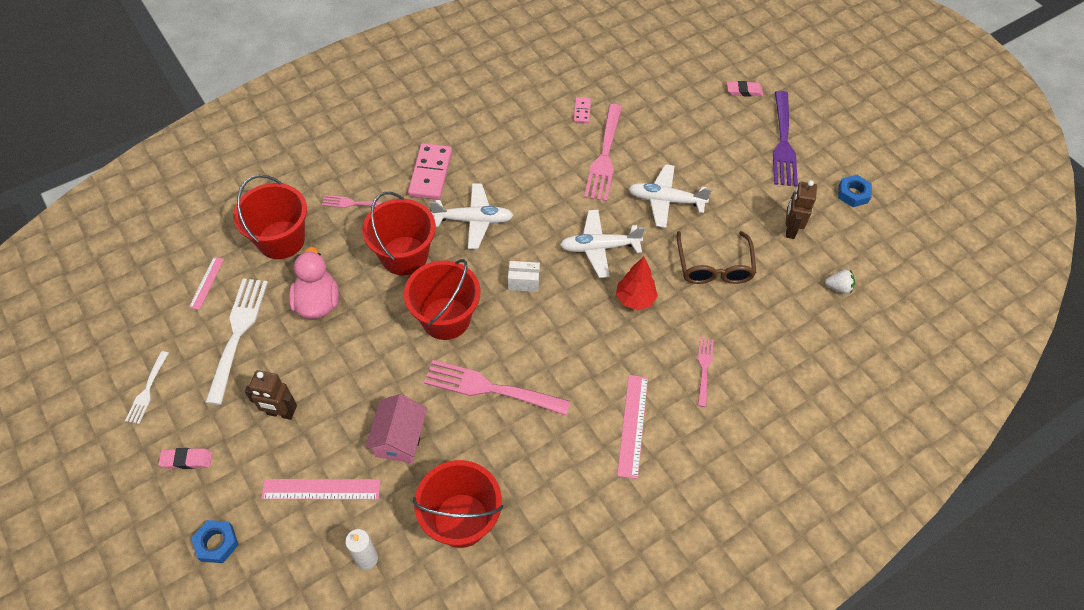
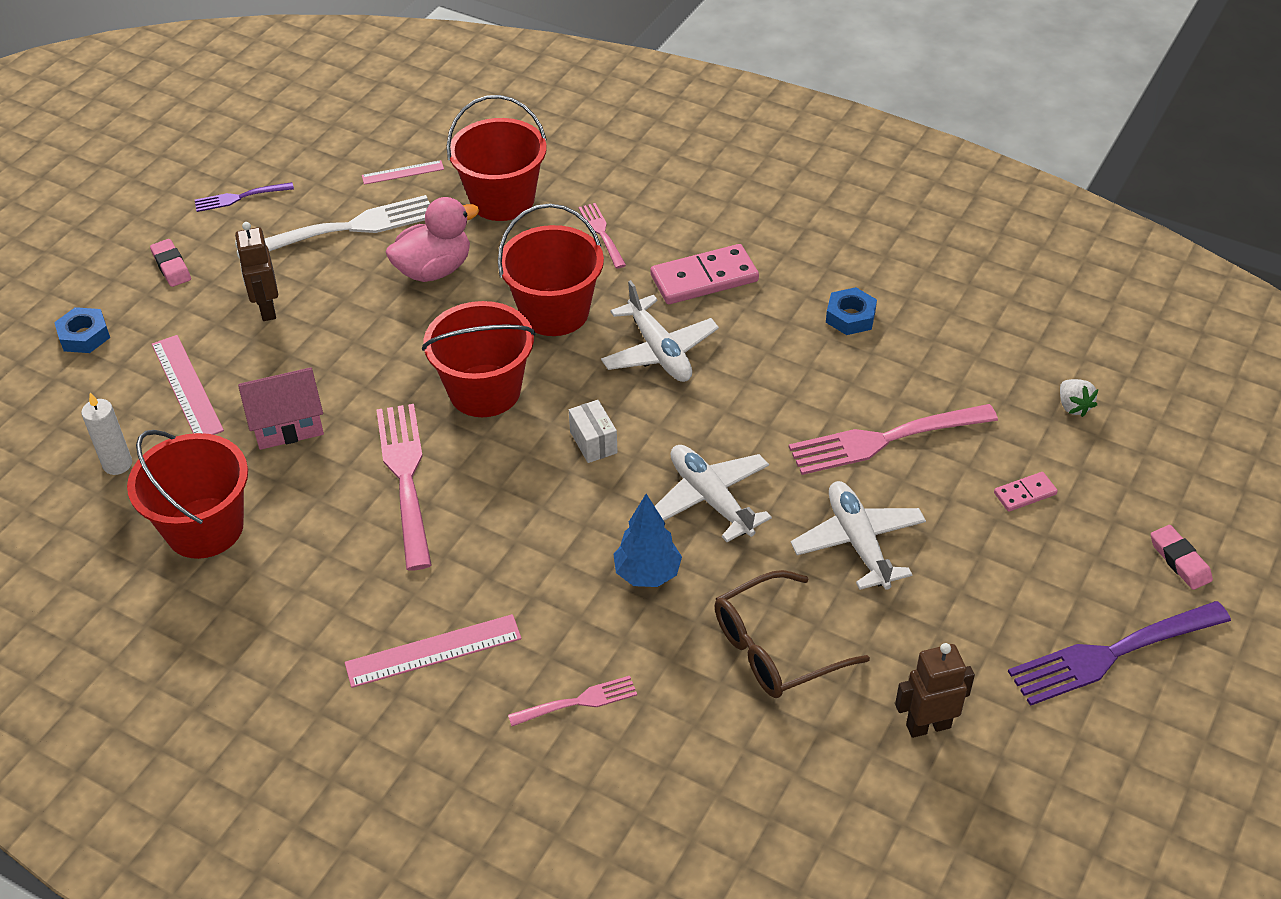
camera: 65 degrees right, 10 degrees down
white fork [125,351,169,424] -> purple fork [195,182,294,212]
pink domino [574,97,591,123] -> pink domino moved to [994,472,1058,512]
red tree [616,257,658,310] -> blue tree [613,494,682,587]
white strawberry [825,270,855,294] -> white strawberry moved to [1060,379,1098,417]
blue nut [838,175,872,207] -> blue nut moved to [826,287,877,335]

